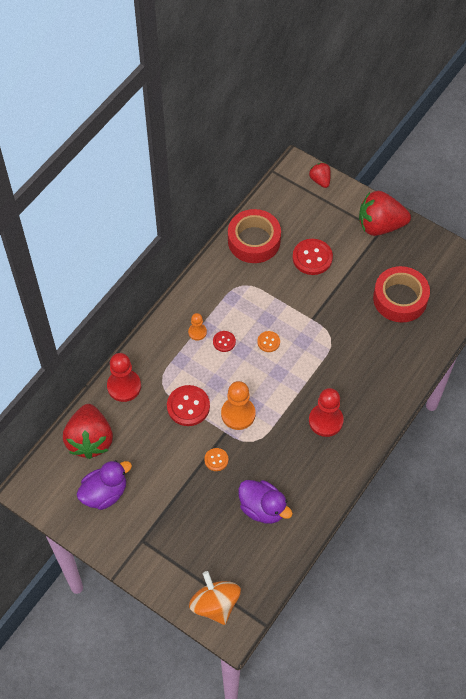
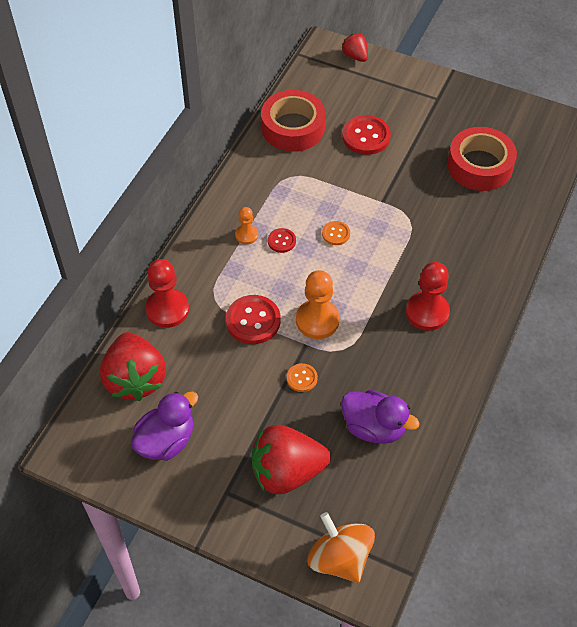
camera: 10 degrees left, 5 degrees down
red strawberry [359,191,411,236] -> red strawberry moved to [252,425,331,494]

